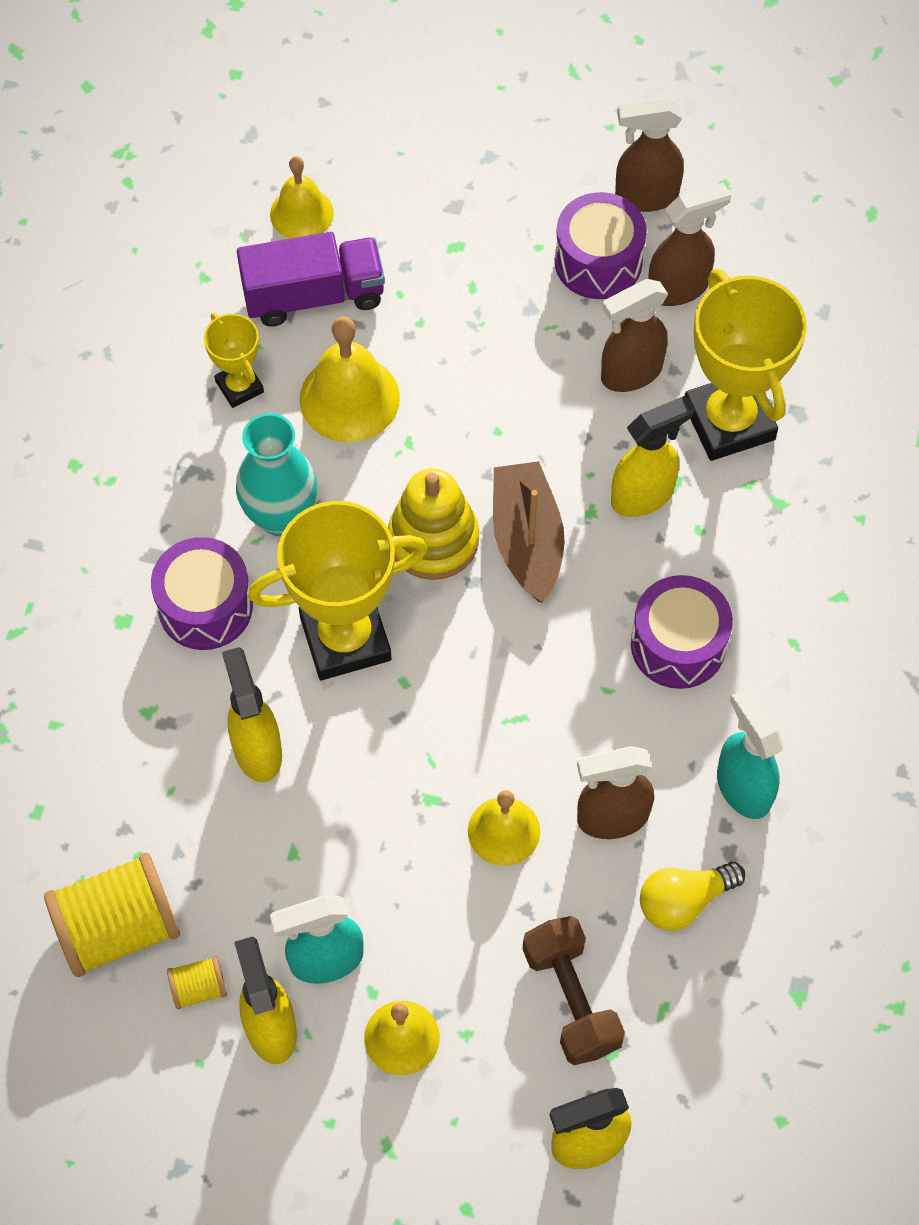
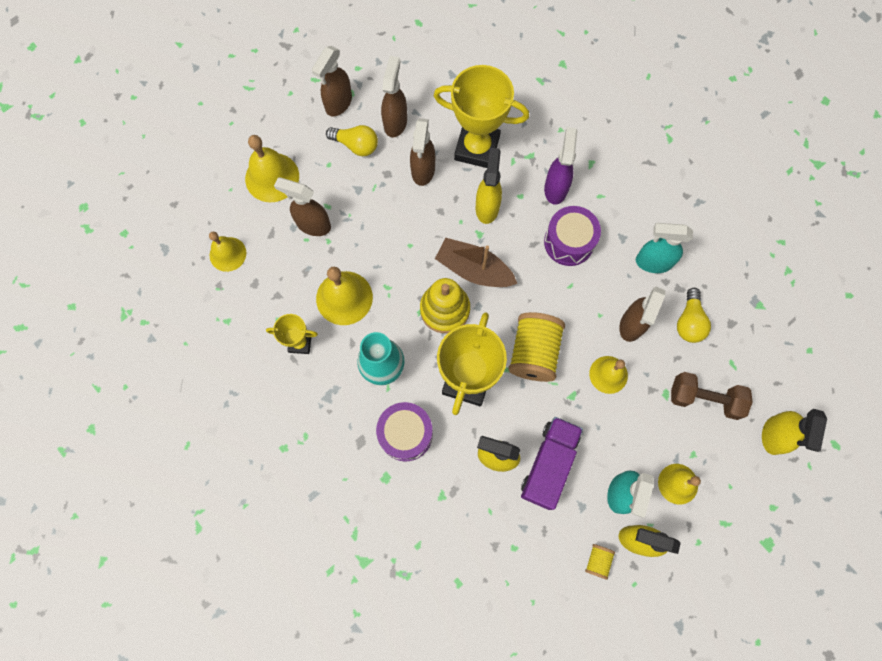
camera: 55 degrees left, 10 degrees up
yellow spool [44,853,180,977] -> yellow spool moved to [508,312,565,382]
purple truck [237,232,385,327] -> purple truck moved to [521,417,583,510]
purple drum [555,192,647,299] -> yellow light bulb [326,125,378,156]
none -> yellow bell [245,135,299,202]
none -> brown spray bottle [274,177,331,236]
none -> purple spray bottle [544,127,577,205]

